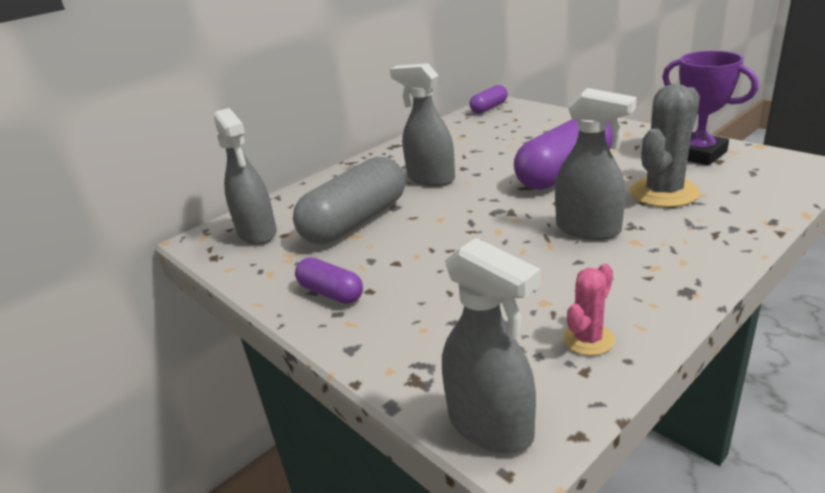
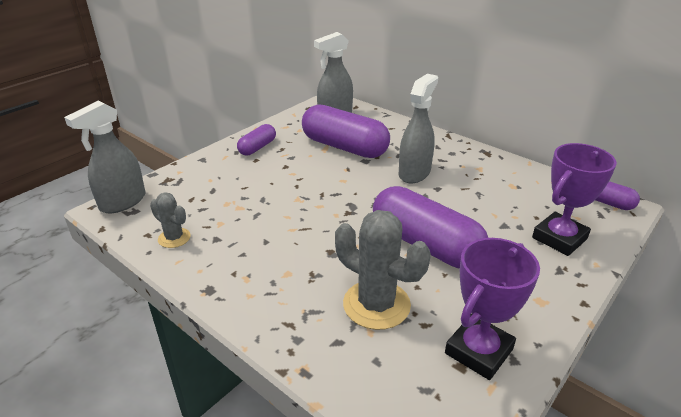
camera: 80 degrees right, 5 degrees up
grey capsule [293,157,405,244] -> purple capsule [302,104,390,158]
grey spray bottle [555,88,637,240] -> none
pink cactus [563,264,615,356] -> grey cactus [150,193,191,248]
none -> purple trophy [532,143,617,256]

